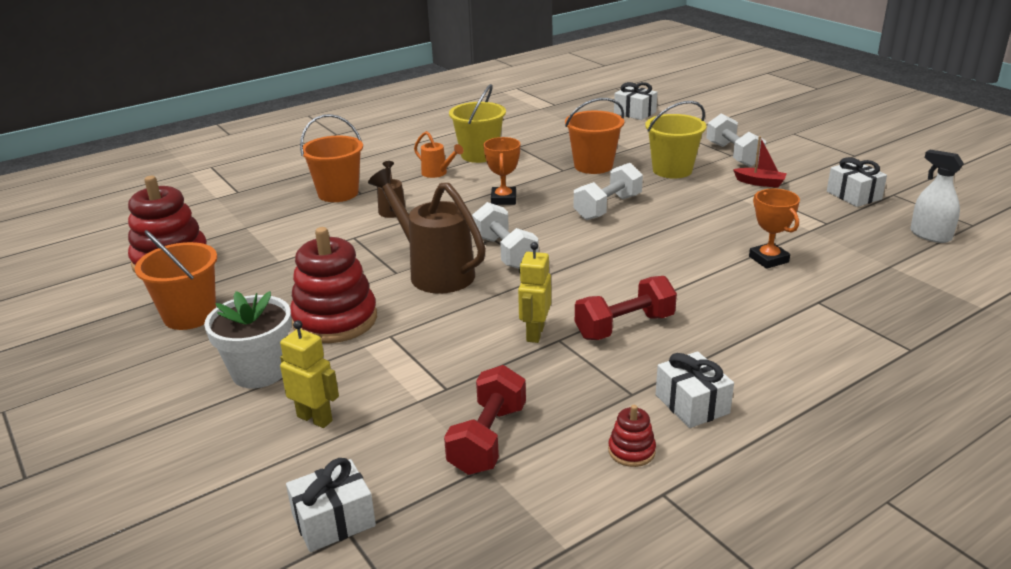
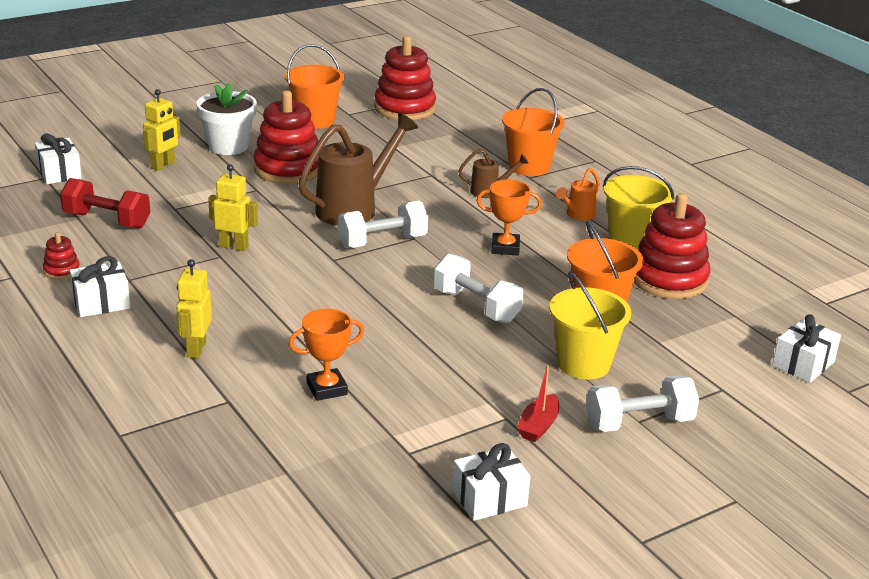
camera: 90 degrees right, 0 degrees up
red dumbbell [575,276,677,340] -> none
white spray bottle [910,150,964,243] -> none
none -> yellow robot [176,259,212,358]
none -> red stacking toy [634,193,711,299]

